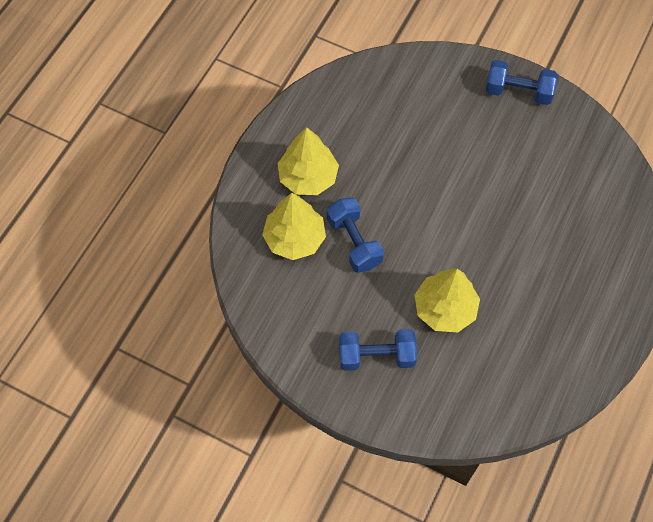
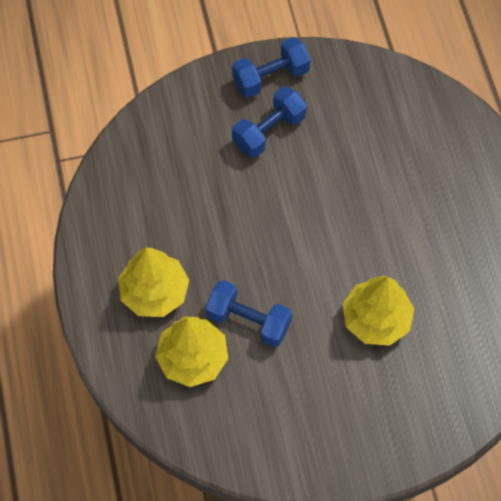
camera: 40 degrees left, 0 degrees up
blue dumbbell [339,329,417,371] -> blue dumbbell moved to [232,87,307,158]

